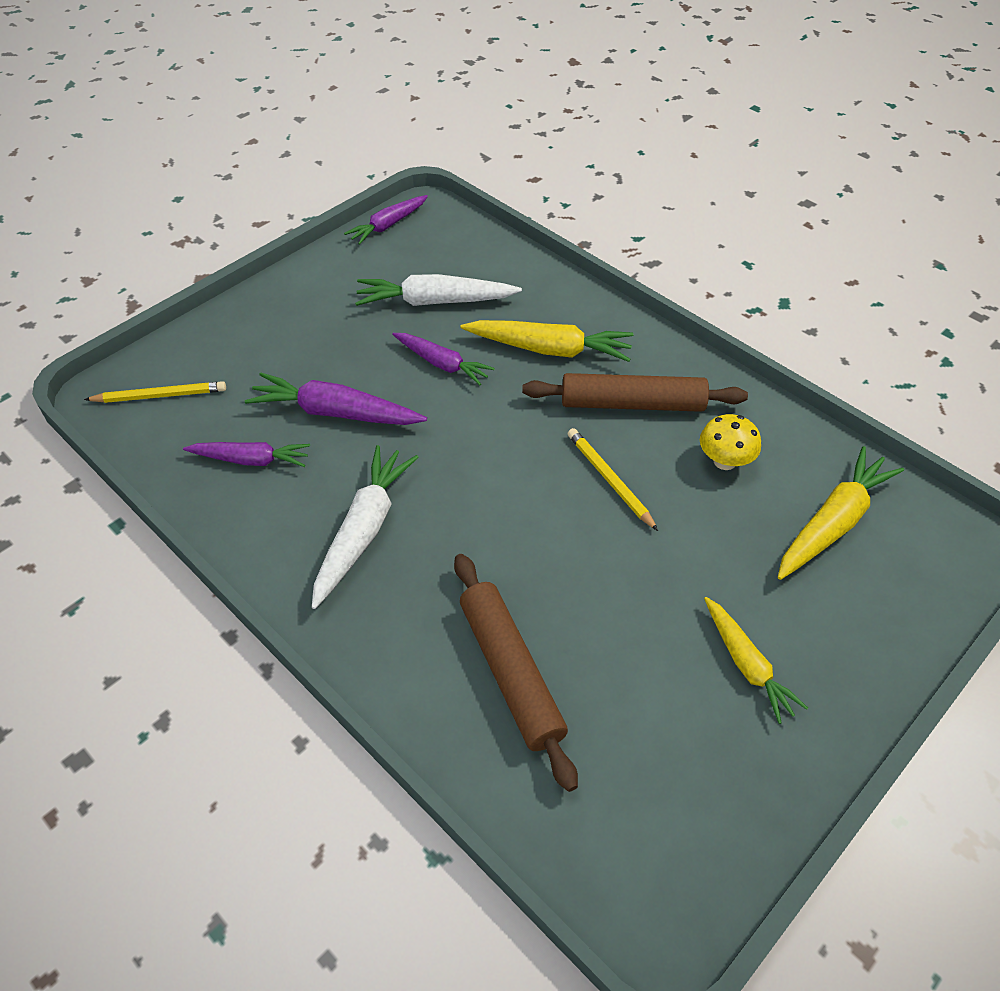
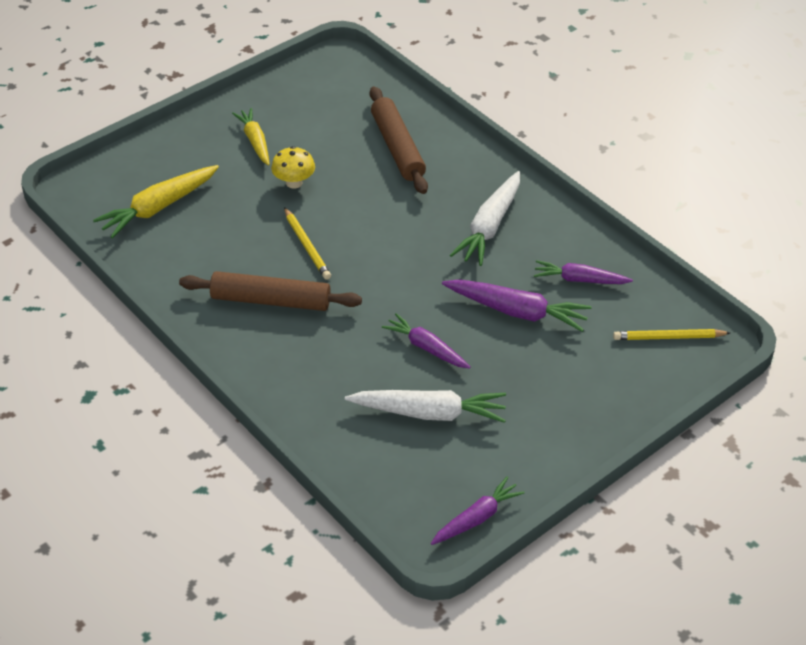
camera: 175 degrees left, 5 degrees down
yellow carrot [461,320,633,362] -> none
yellow mushroom [700,414,761,470] -> yellow mushroom moved to [271,146,315,189]

